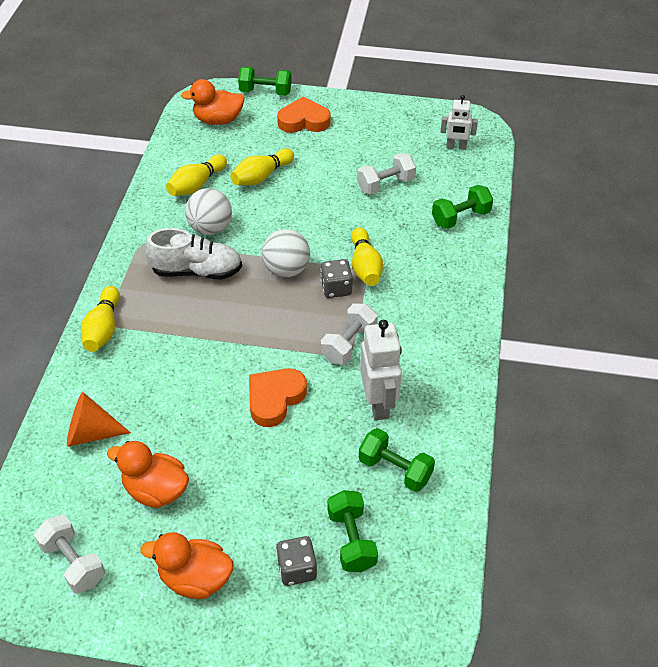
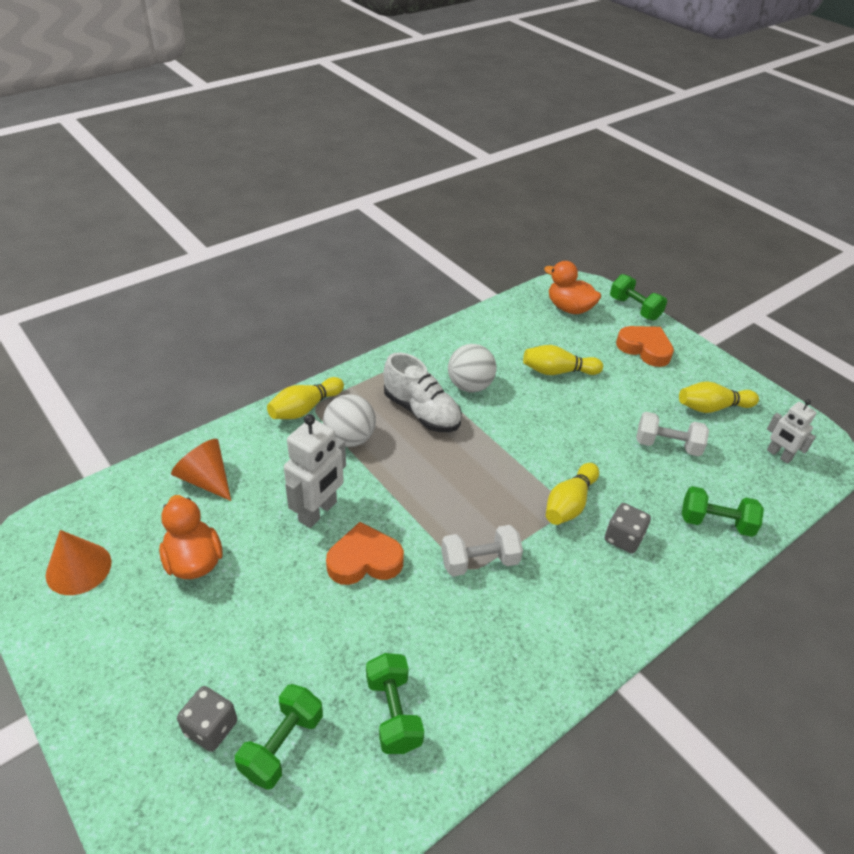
camera: 40 degrees right, 5 degrees down
white dumbbell [34,515,105,593] -> orange cone [46,530,112,595]
orange duck [140,532,234,599] -> none
yellow bowling pin [166,155,227,196] -> yellow bowling pin moved to [679,381,759,413]
white ball [262,229,310,277] -> white ball moved to [323,394,376,447]
grey dice [321,259,353,298] -> grey dice moved to [605,503,651,554]
white robot [360,320,402,420] -> white robot moved to [284,414,346,528]

